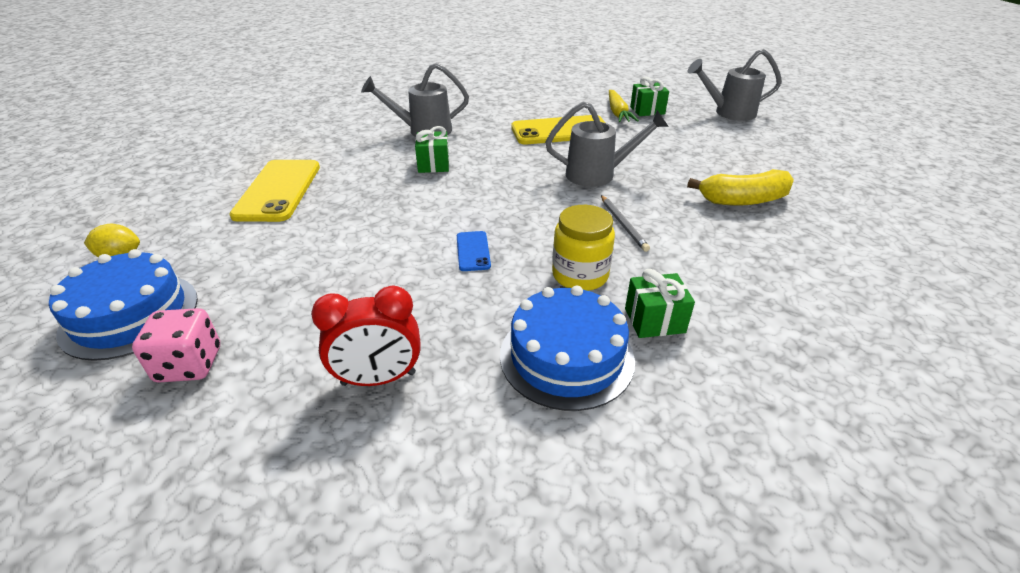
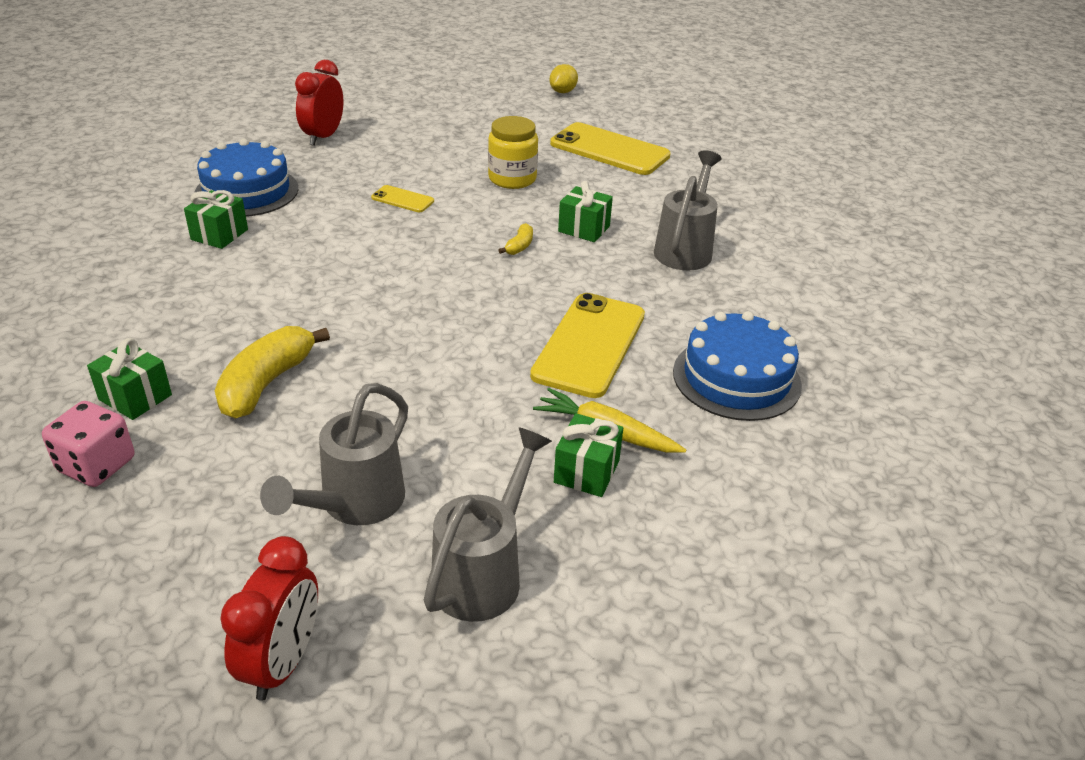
camera: 120 degrees right, 0 degrees up
blue cake [49,249,198,361] -> blue cake moved to [673,311,802,421]
pink dice [132,308,220,382] -> pink dice moved to [42,401,134,487]
blue phone [457,231,491,271] -> yellow phone [371,185,434,212]
grey watering can [545,101,669,187] -> grey watering can moved to [260,383,408,525]
yellow jar [552,205,615,291] -> yellow jar moved to [488,116,538,189]
grey pencil [601,195,650,252] -> none
none -> green gift [87,338,172,420]
none -> red clock [220,536,318,701]
none -> yellow banana [499,223,533,255]

